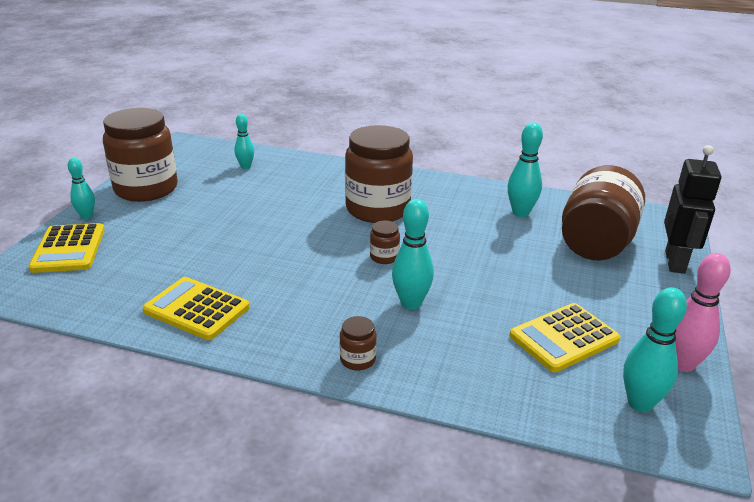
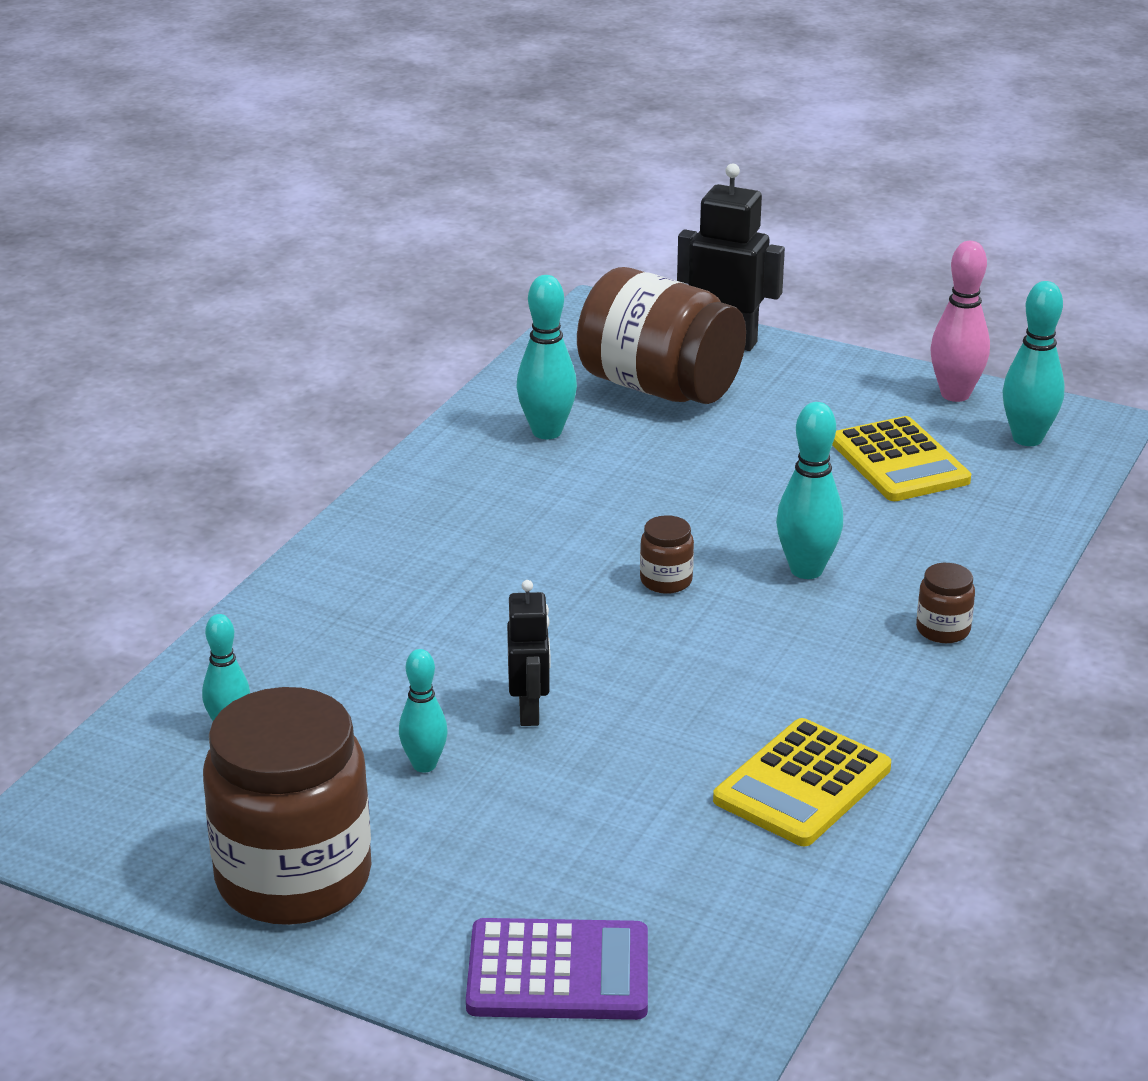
camera: 80 degrees left, 0 degrees up
yellow calculator [28,223,105,273] -> purple calculator [466,918,648,1020]
turquoise bowling pin [68,158,95,219] -> turquoise bowling pin moved to [399,649,448,772]
brown jar [345,125,413,223] -> none
none -> black robot [507,580,550,726]

